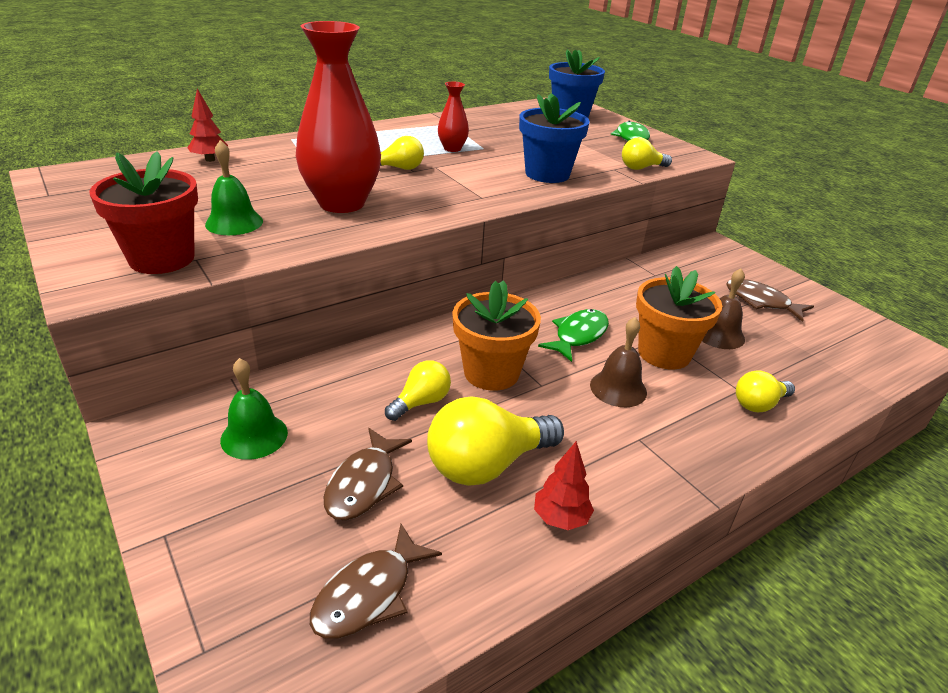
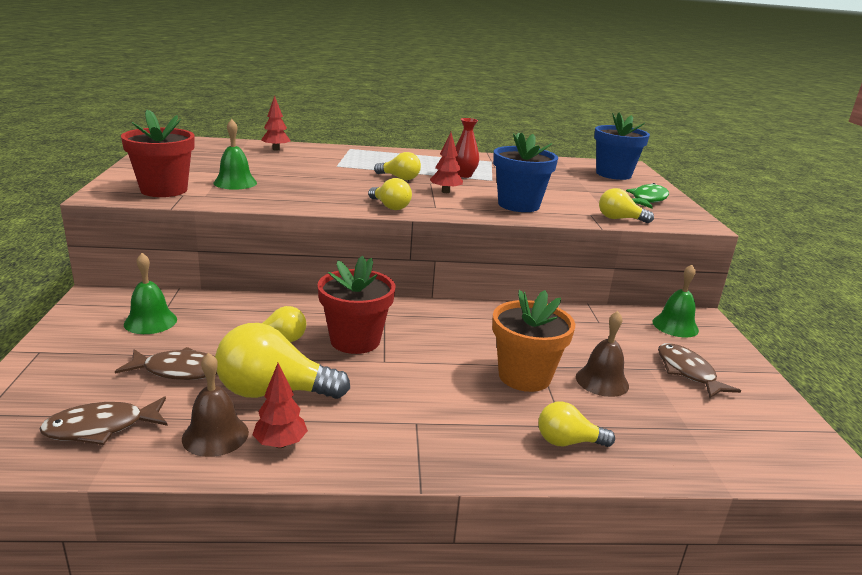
camera: 30 degrees right, 10 degrees down
red vase [296,21,381,213] -> none
brown fish [324,428,412,521] -> brown fish turned 135 degrees counterclockwise [115,347,217,380]
orange flower pot [452,280,541,391] -> red flower pot [317,256,396,354]
green fish [538,309,609,362] -> none
brown bell [590,317,647,407] -> brown bell moved to [182,353,249,457]
none -> yellow light bulb [368,178,412,210]
none -> red tree [430,132,463,193]
none -> green bell [653,264,699,337]

